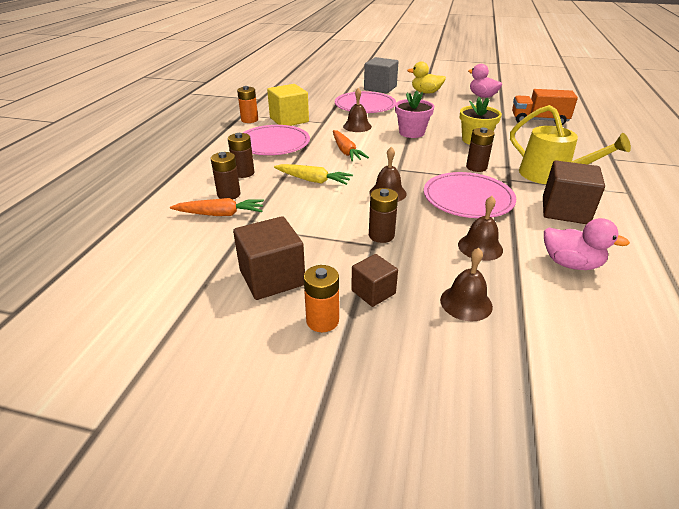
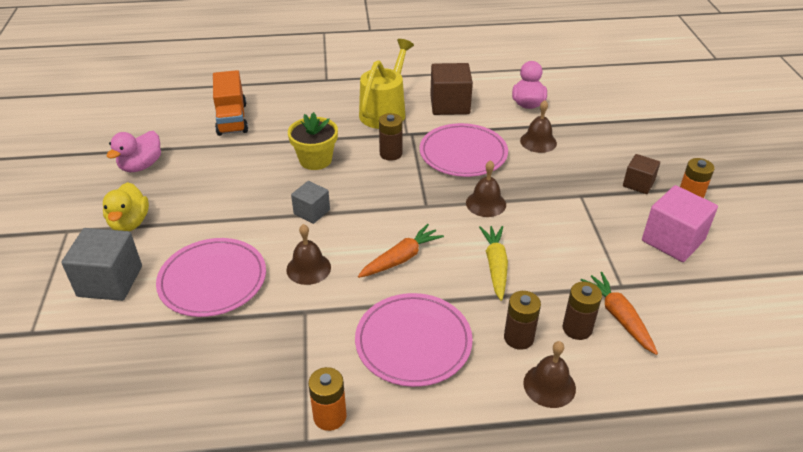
camera: 110 degrees left, 5 degrees up
brown cube [233,216,305,300] -> pink cube [642,185,718,262]
yellow cube [267,84,309,126] -> none
brown battery [369,188,398,243] -> none
pink flower pot [395,91,435,138] -> grey cube [291,181,330,224]
brown bell [440,248,493,321] -> brown bell moved to [523,341,576,408]

